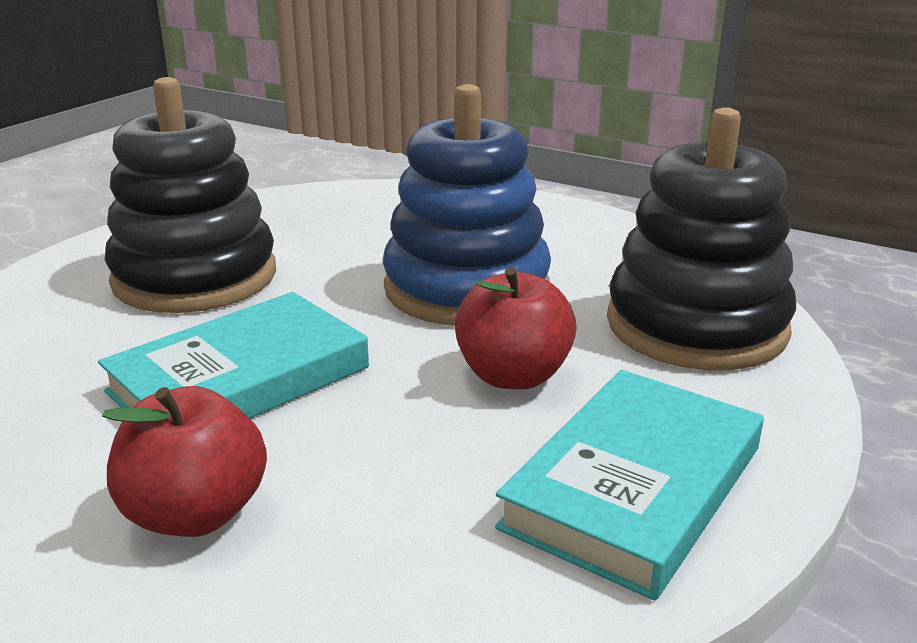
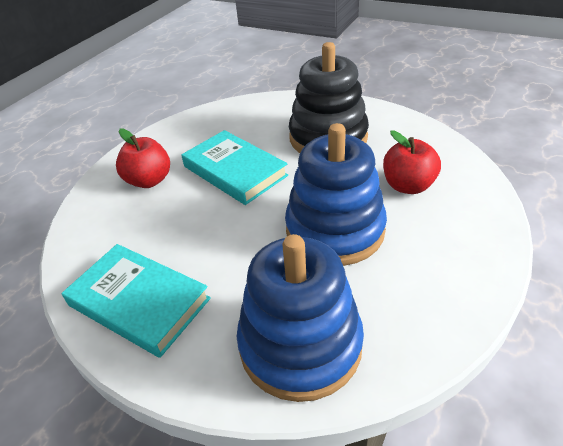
camera: 90 degrees right, 15 degrees up
red apple [455,267,577,389] -> red apple moved to [383,130,441,194]
black stacking toy [607,107,796,370] -> blue stacking toy [237,234,364,402]

